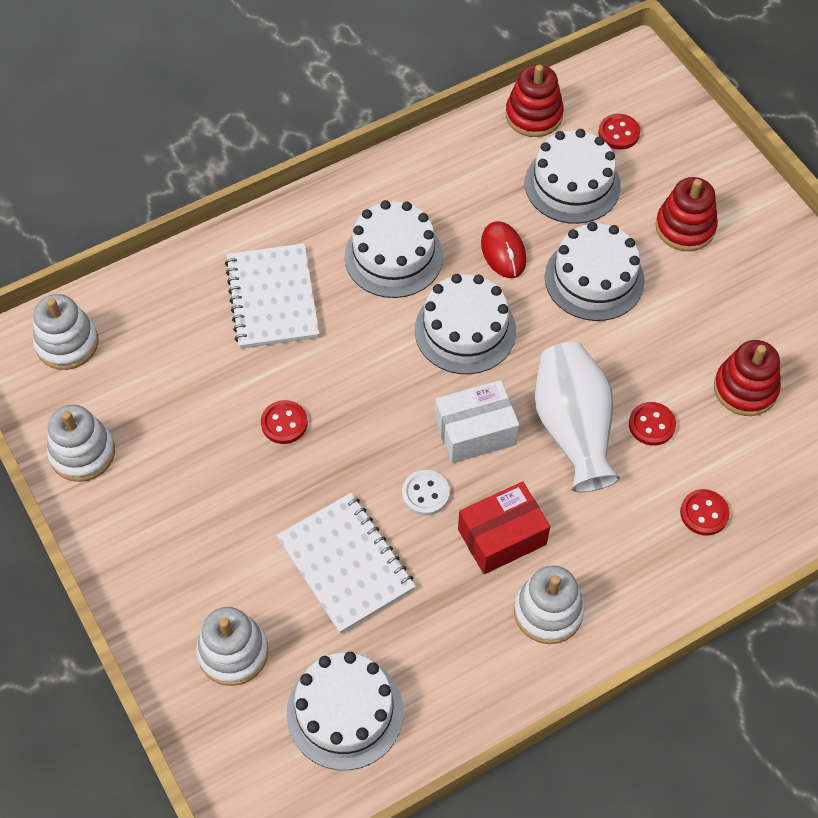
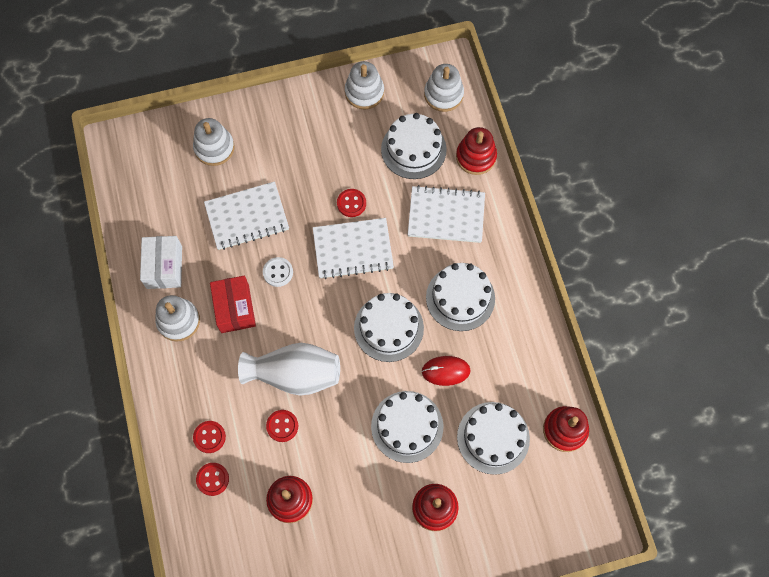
camera: 105 degrees right, 10 degrees up
white cake [287,652,403,770] -> white cake moved to [381,113,447,179]
white box [435,380,519,463] -> white box moved to [140,236,182,289]
red button [598,114,640,150] -> red button moved to [196,463,229,496]
none -> white notebook [313,218,394,279]
none -> red stacking toy [456,127,497,175]

